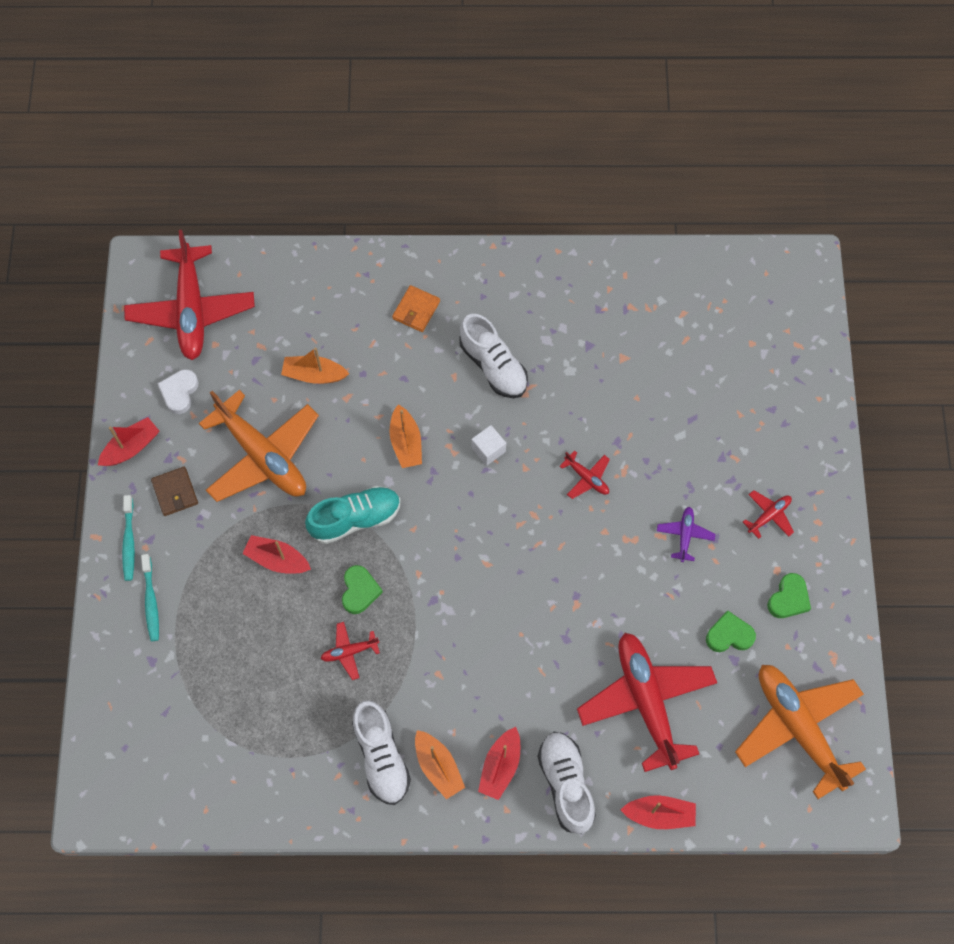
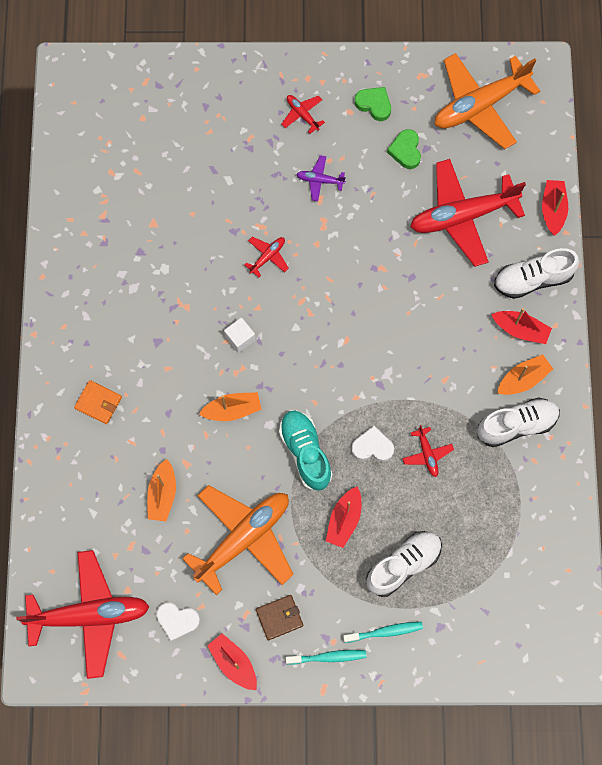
camera: 90 degrees left, 5 degrees up
green heart [342,565,383,614] -> white heart [351,426,394,462]
white shoe [459,314,528,398] -> white shoe moved to [366,531,442,597]

